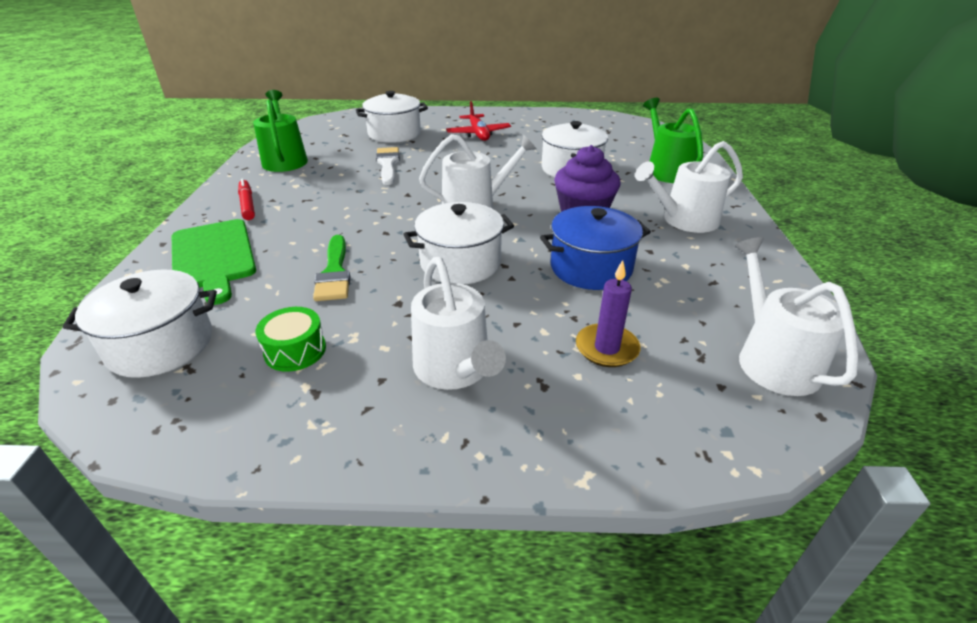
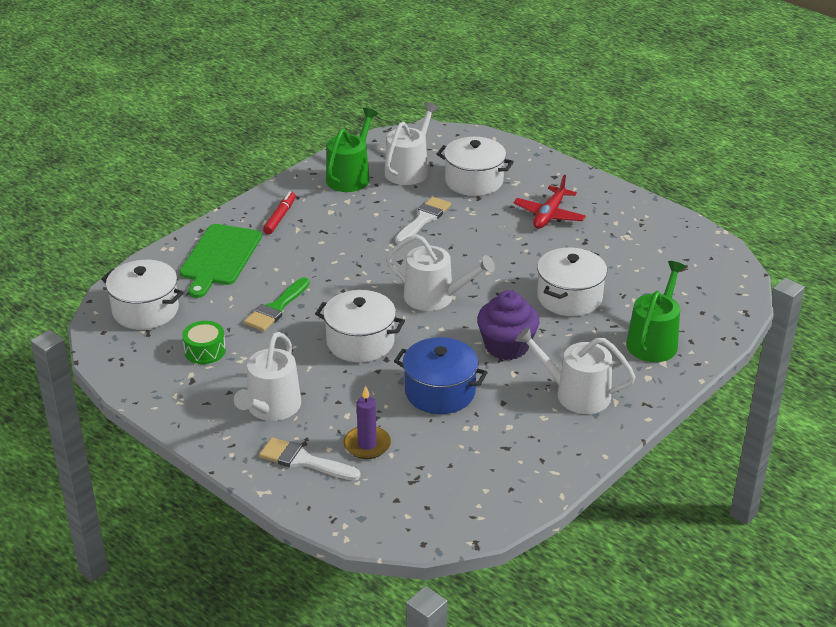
camera: 40 degrees right, 0 degrees up
white watering can [734,237,859,396] -> white watering can moved to [385,102,439,185]
none -> white brush [259,437,360,481]

